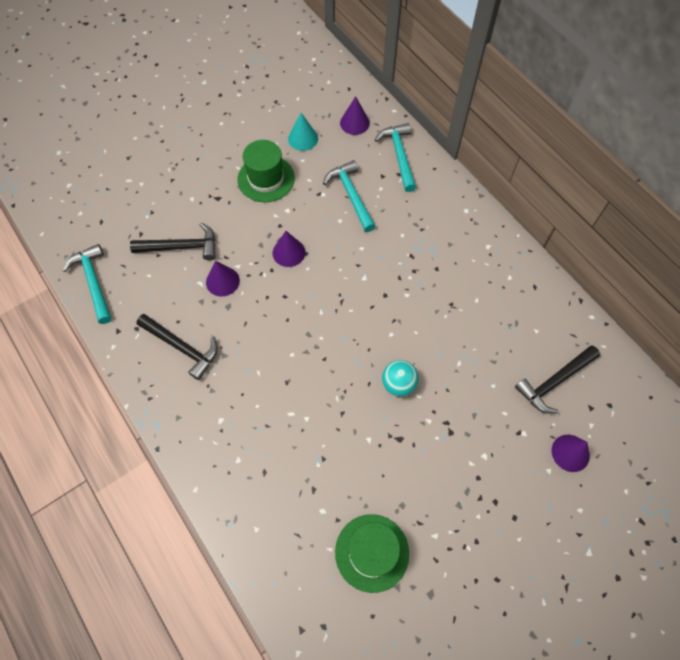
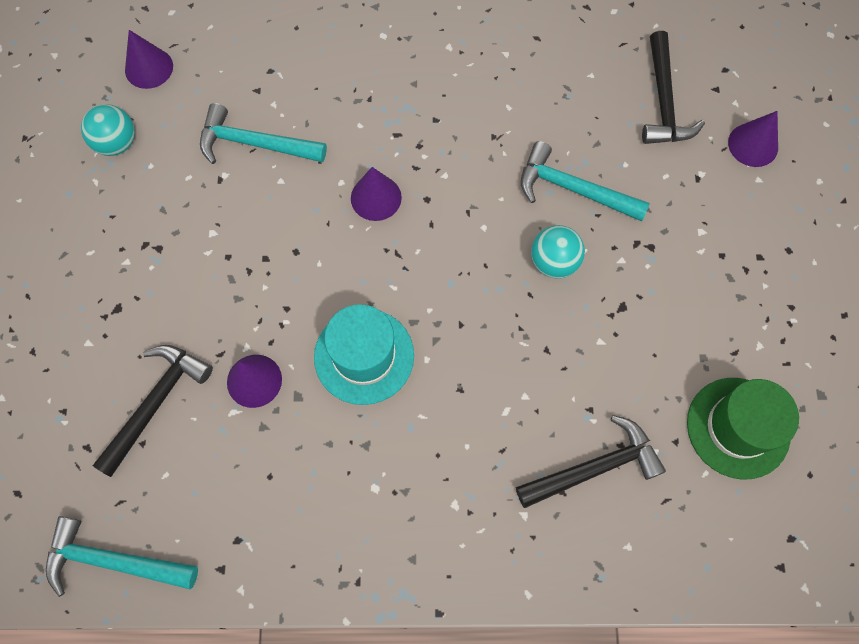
camera: 55 degrees left, 5 degrees up
black hammer [136,314,218,380] -> black hammer moved to [516,415,666,508]
green hat [237,140,295,202] -> none
purple cone [273,231,305,267] -> purple cone moved to [351,167,402,221]
turquoise cone [288,113,318,151] -> turquoise ball [81,104,135,156]
turquoise hammer [375,123,416,192] -> turquoise hammer moved to [521,141,650,221]
none -> turquoise hat [314,304,414,405]

